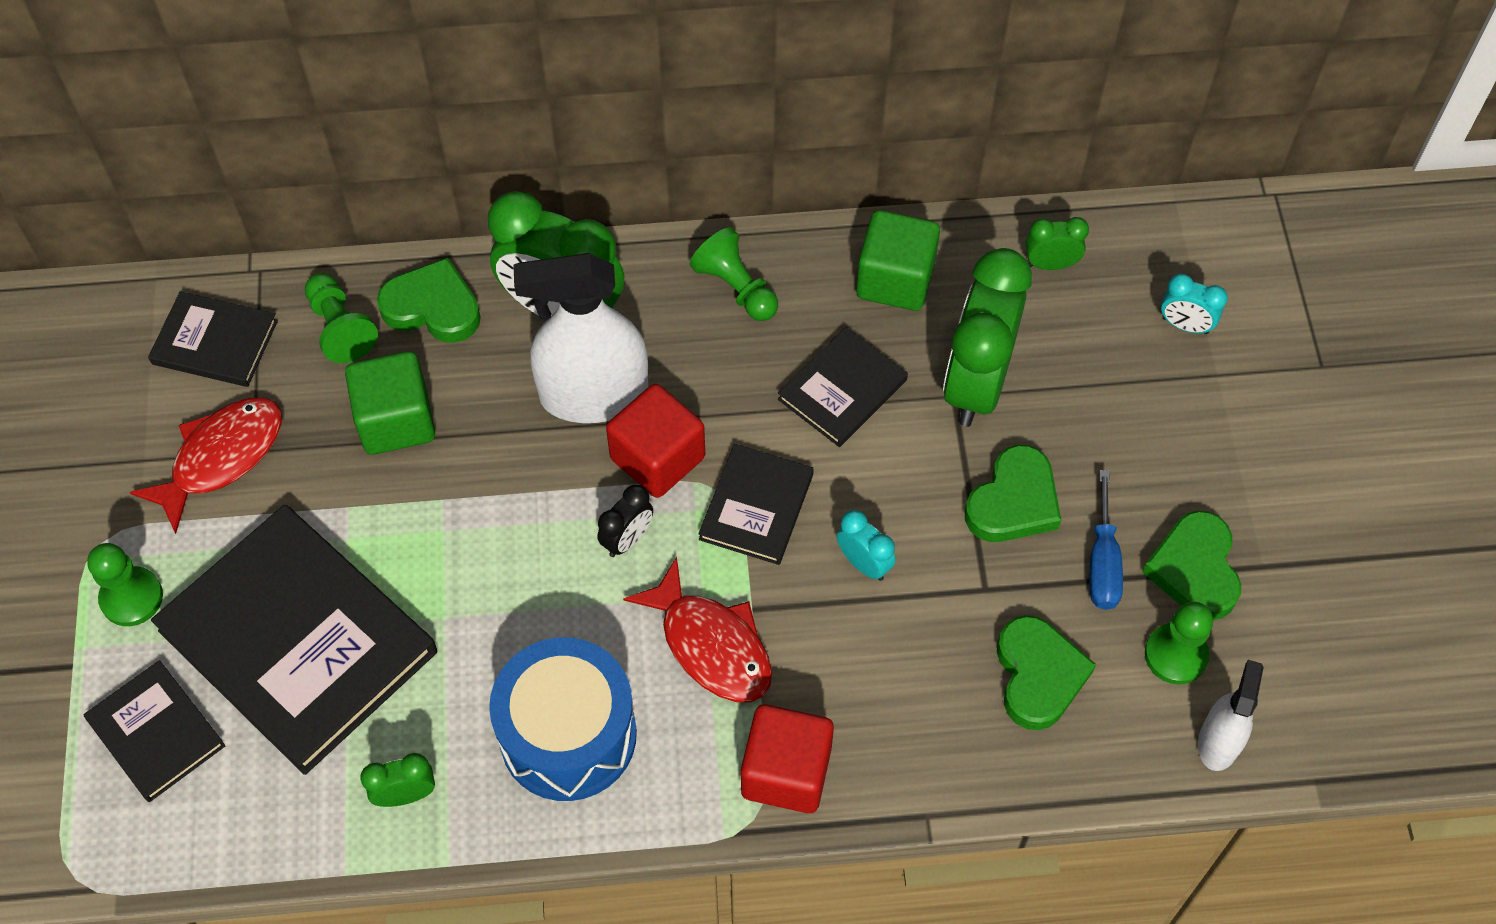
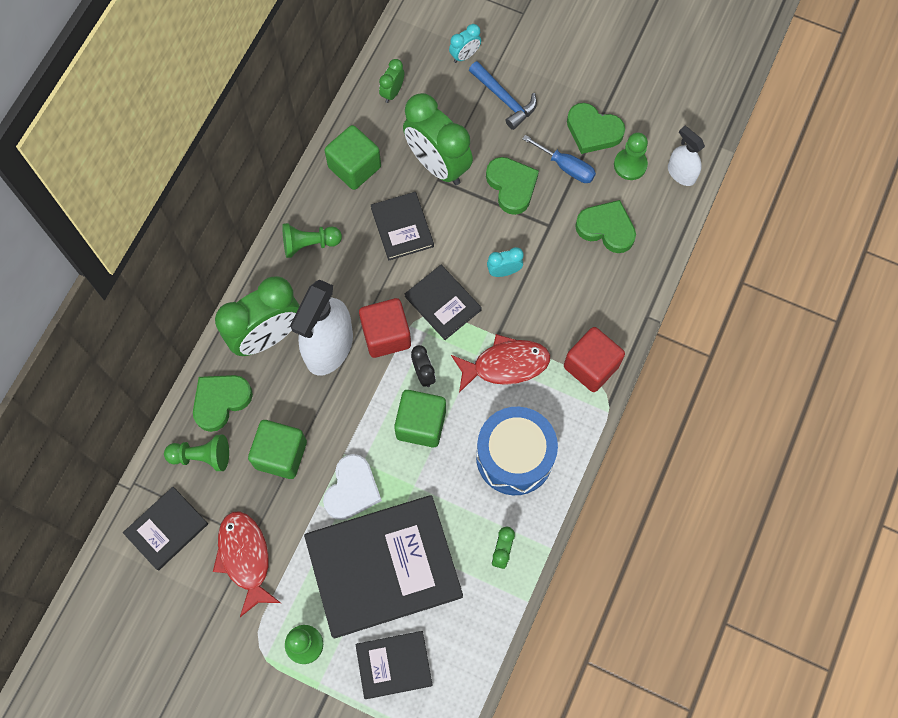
camera: 60 degrees left, 10 degrees up
none -> white heart [323,454,382,520]
none -> green cube [394,390,446,448]
none -> blue hammer [469,61,537,130]

